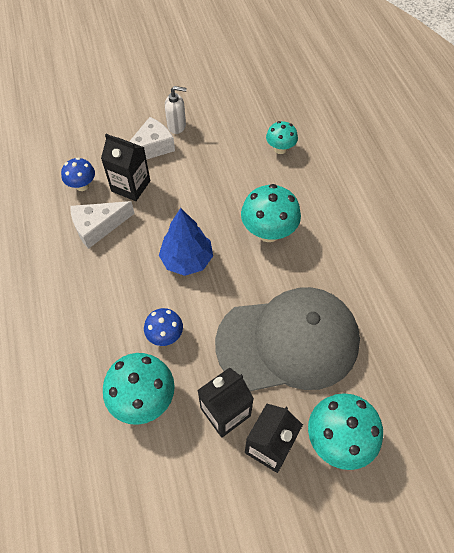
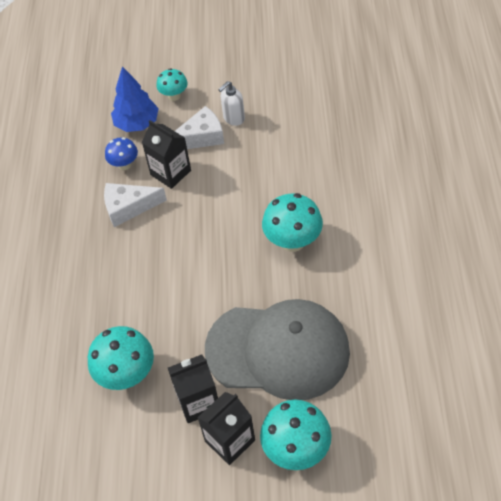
camera: 20 degrees right, 5 degrees down
blue mushroom [144,308,183,346] -> none
blue tree [159,208,213,276] -> blue tree moved to [111,66,159,132]
white soap dispenser [165,86,187,134] -> white soap dispenser turned 120 degrees clockwise [218,81,245,126]
turquoise mushroom [266,121,298,154] -> turquoise mushroom moved to [156,68,188,101]

